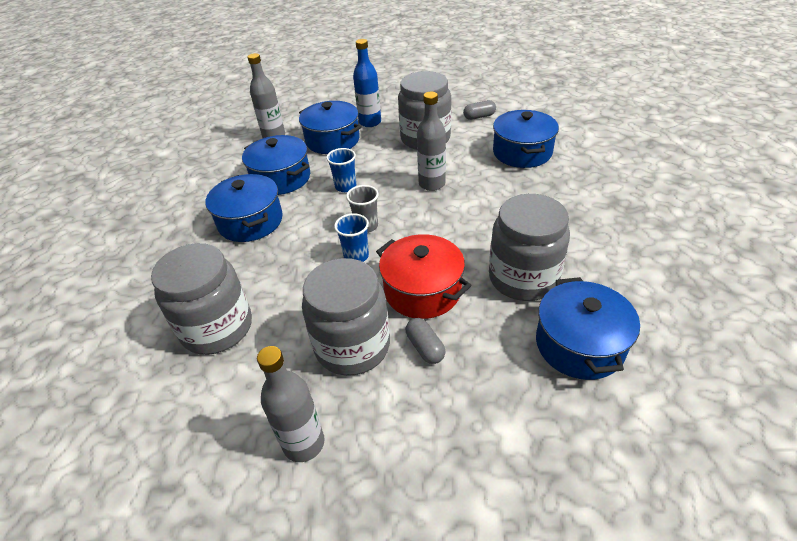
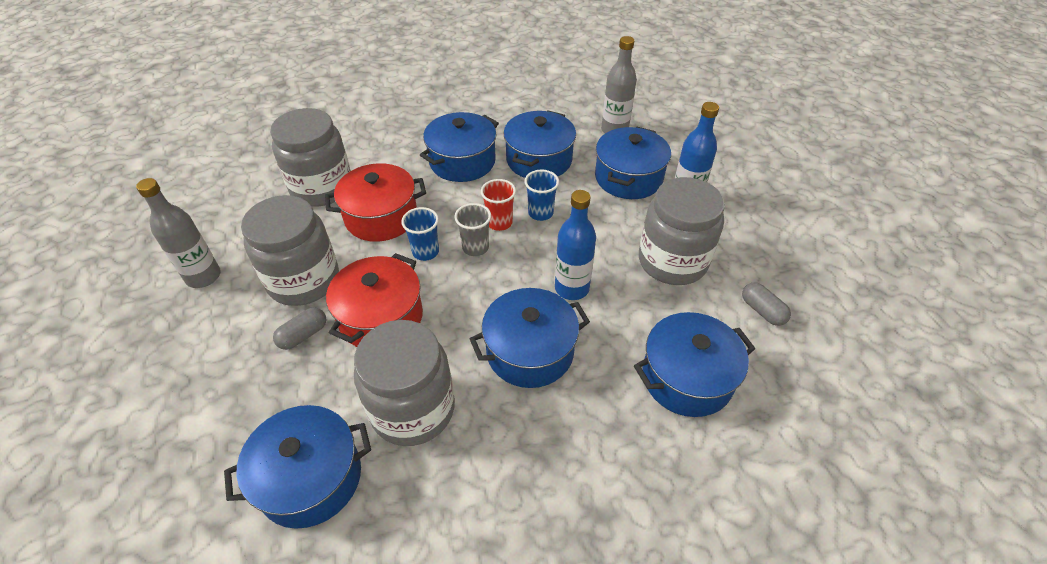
camera: 70 degrees right, 5 degrees up
grey bottle [417,92,446,191] -> blue bottle [555,190,596,300]
none -> red pot [325,163,426,242]
none -> blue pot [470,288,590,388]
none -> red cup [481,179,516,231]

